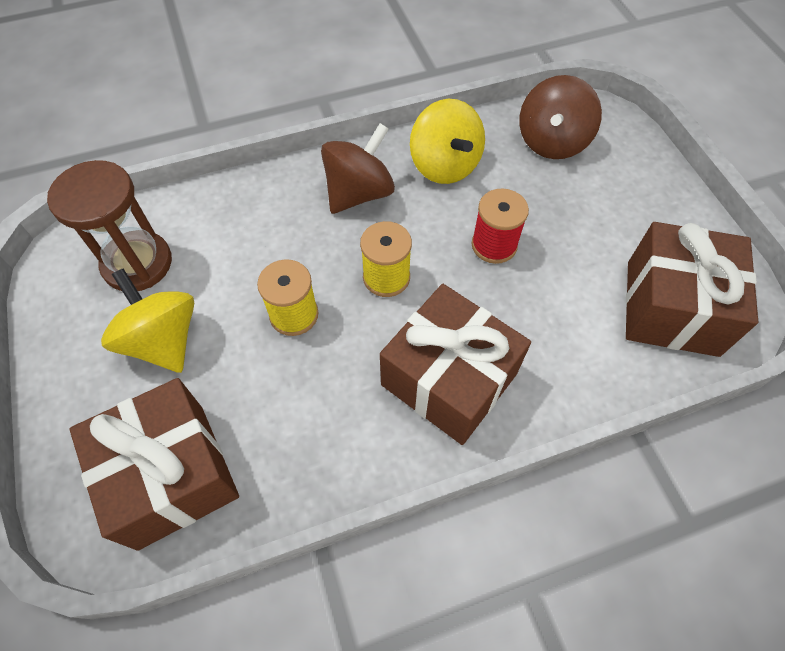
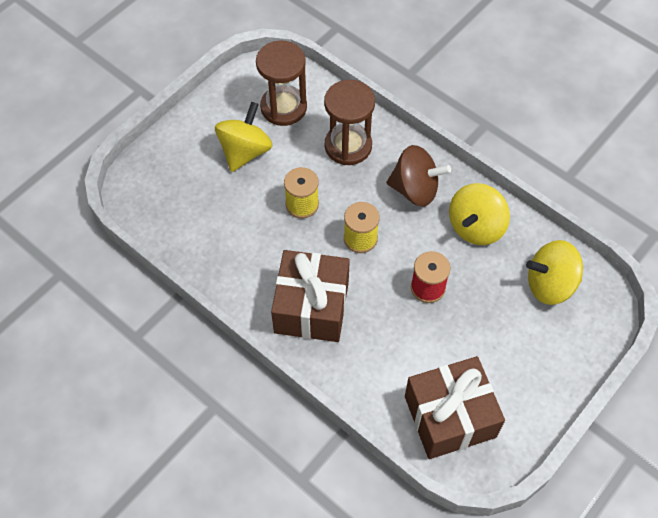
camera: 60 degrees right, 0 degrees up
brown gift [69,378,239,551] -> none
brown spinning top [519,75,602,159] -> yellow spinning top [526,240,583,305]
none -> brown hourglass [324,80,375,165]

